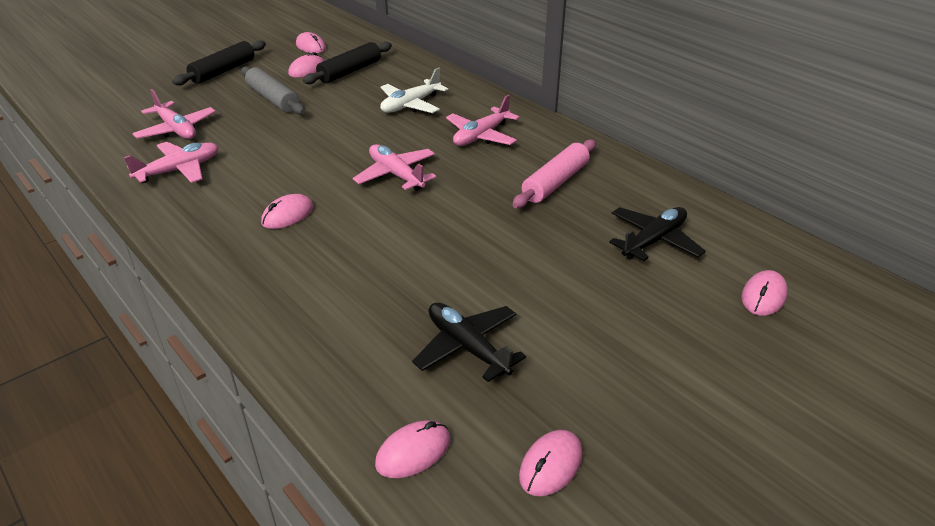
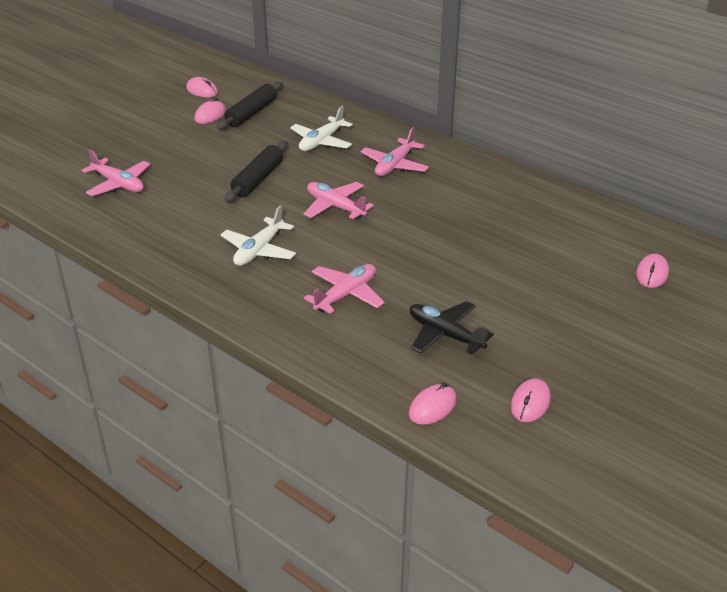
camera: 10 degrees left, 0 degrees up
pink plane [123,142,219,183] -> pink plane moved to [304,264,385,314]
black rolling pin [172,40,266,85] -> black rolling pin moved to [225,141,288,203]
grey rolling pin [241,66,305,115] -> none
pink mouse [261,194,313,229] -> white plane [221,205,296,266]
pink rolling pin [512,139,596,208] -> none
black plane [609,207,706,261] -> none

